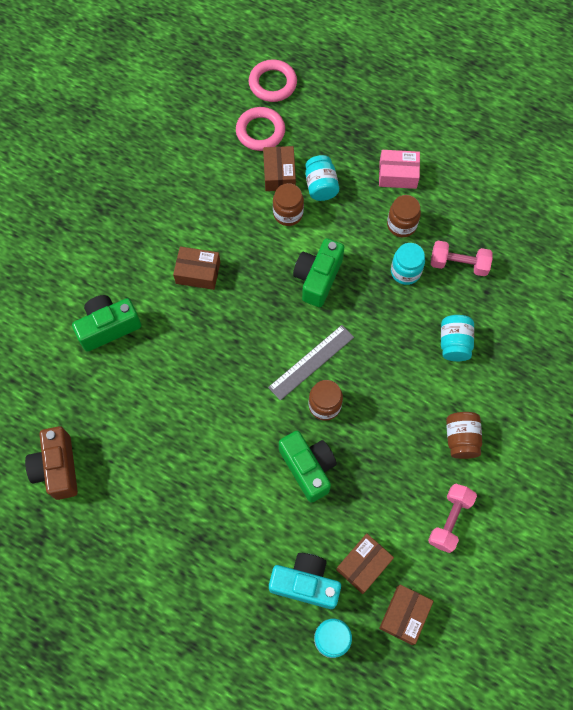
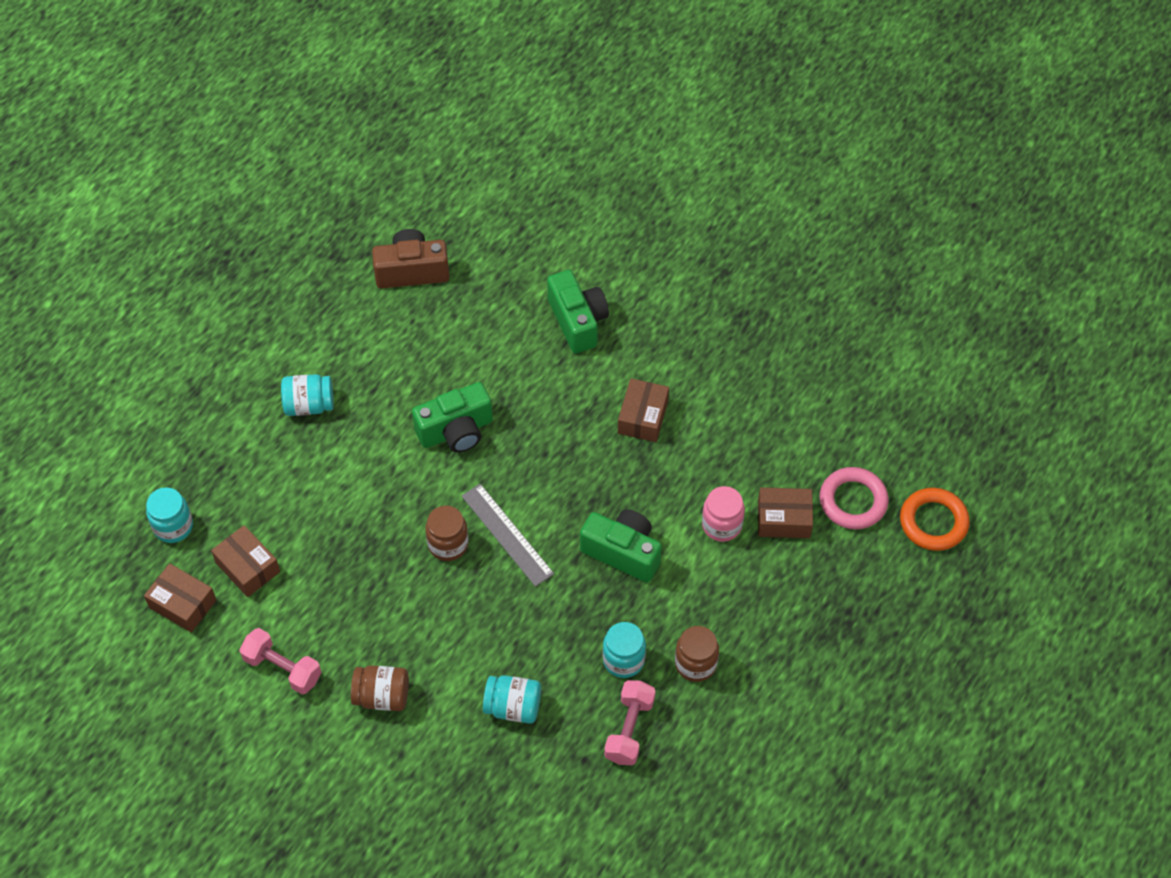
camera: 95 degrees right, 10 degrees down
pink ring [249,59,297,102] -> orange ring [900,488,970,551]
turquoise camera [269,553,341,609] -> none
brown jar [273,183,304,226] -> pink jar [702,486,745,542]
green camera [279,431,337,503] -> green camera moved to [412,382,493,453]
turquoise jar [305,155,339,201] -> turquoise jar moved to [281,374,334,416]
pink box [379,150,420,189] -> none

